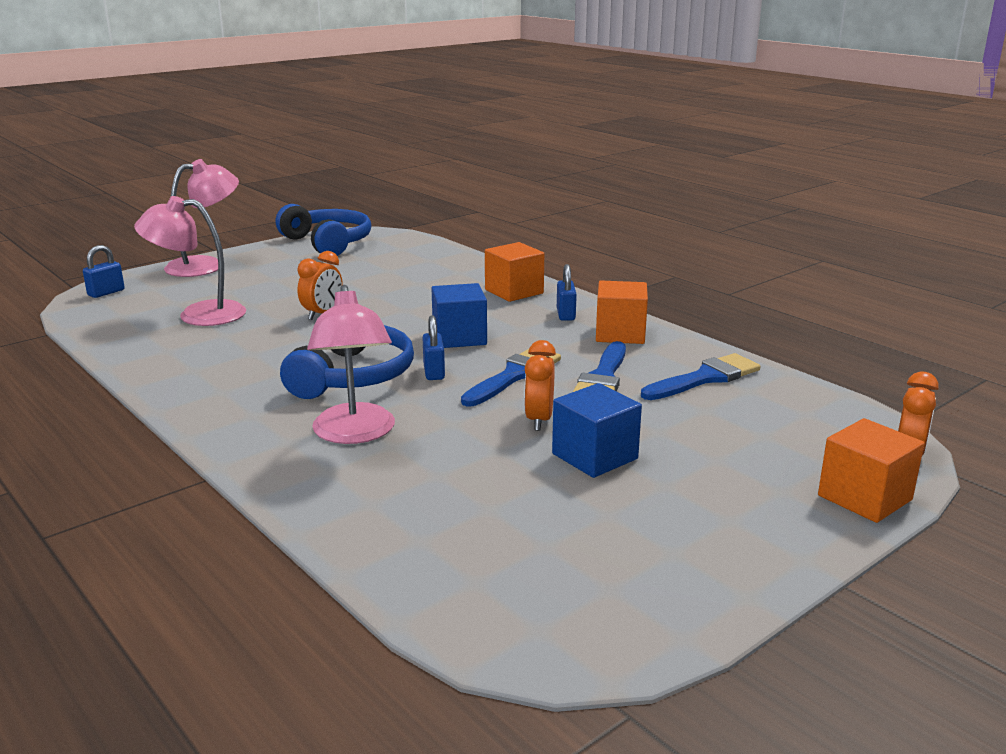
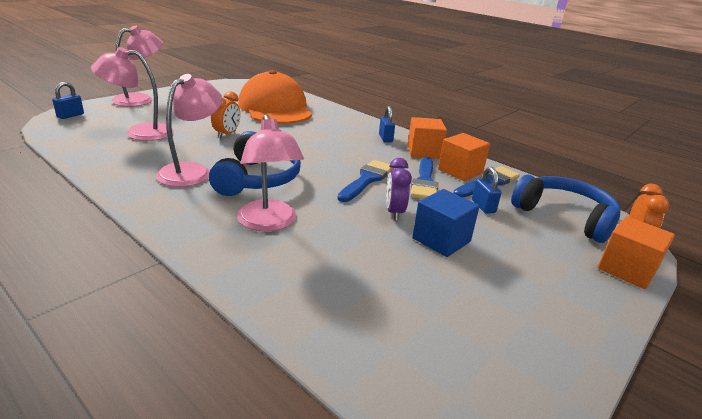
camera: 10 degrees left, 5 degrees up
blue headphones [276,204,371,256] -> blue headphones moved to [511,175,621,243]
blue padlock [422,315,445,380] -> blue padlock moved to [472,167,502,214]
blue cube [431,283,487,348] -> none
orange cube [485,242,544,302] -> orange cube moved to [438,133,490,181]
orange clock [524,340,556,431] -> purple clock [386,158,412,220]
none -> pink lamp [156,74,222,187]
none -> orange cap [238,70,312,124]

